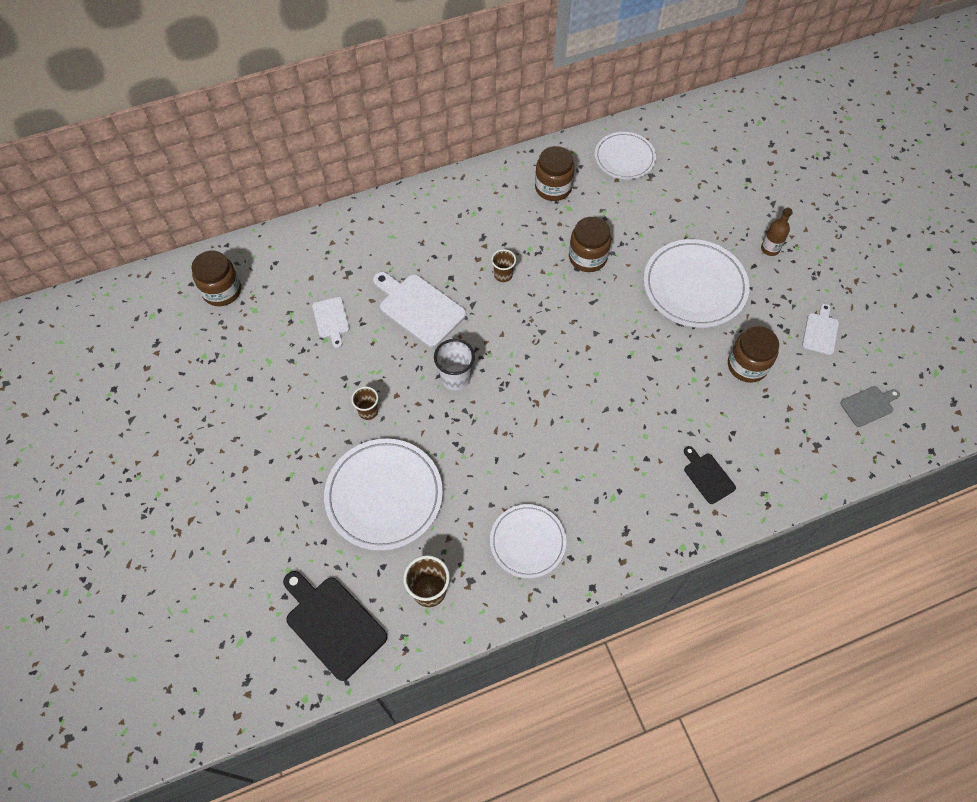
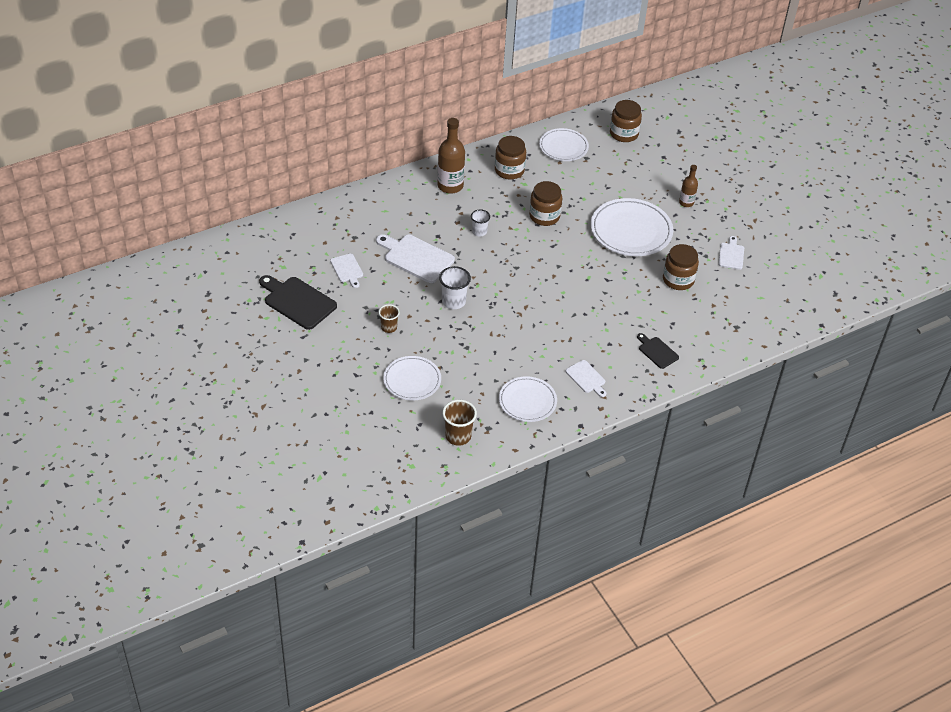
camera: 10 degrees left, 15 degrees down
brown jar [192,250,241,306] -> brown jar moved to [610,100,642,142]
black cutting board [283,571,387,681] -> black cutting board moved to [259,275,337,330]
white plate [324,438,443,551] -> white plate [383,356,441,400], size x0.63
brown cup [491,249,516,282] -> white cup [471,210,490,236]
grey cutting board [840,386,900,427] -> none
none -> brown bottle [437,118,465,194]
none -> white cutting board [566,360,607,397]

